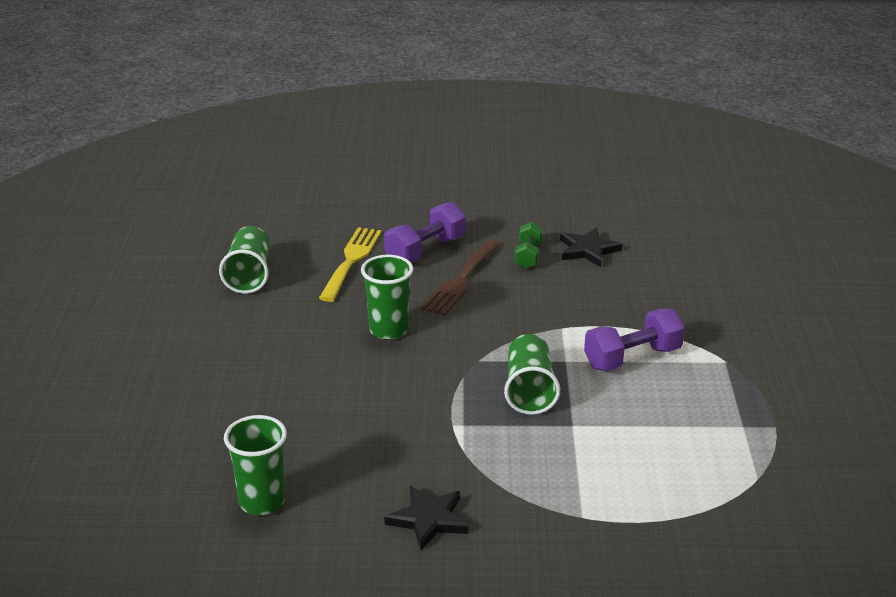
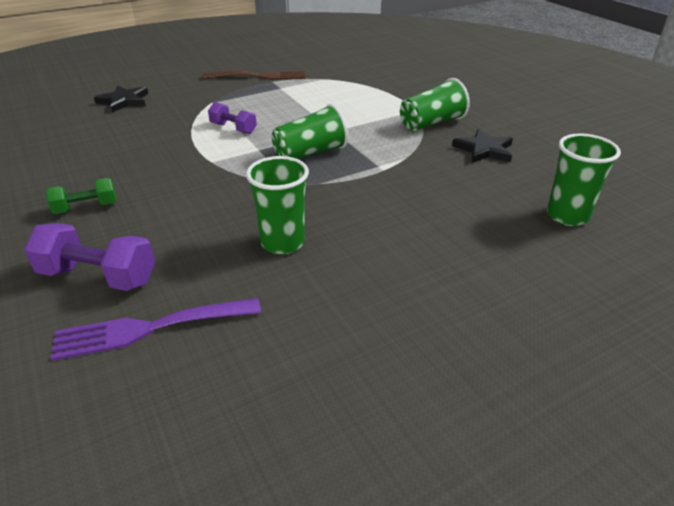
camera: 120 degrees left, 5 degrees up
green cup [219,226,270,294] -> green cup moved to [400,78,470,131]
yellow fork [319,227,381,302] -> purple fork [51,298,261,361]
brown fork [421,239,500,316] -> brown fork moved to [202,70,305,80]
black star [560,227,622,267] -> black star moved to [94,85,149,113]
purple dumbbell [584,309,685,371] -> purple dumbbell [208,102,257,134], size x0.63

